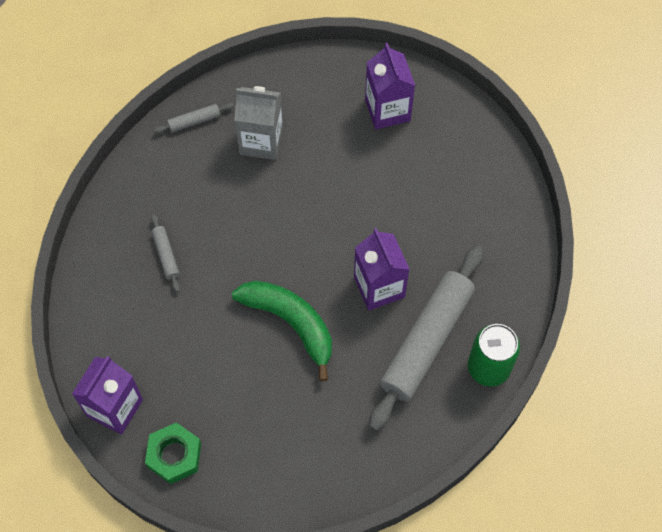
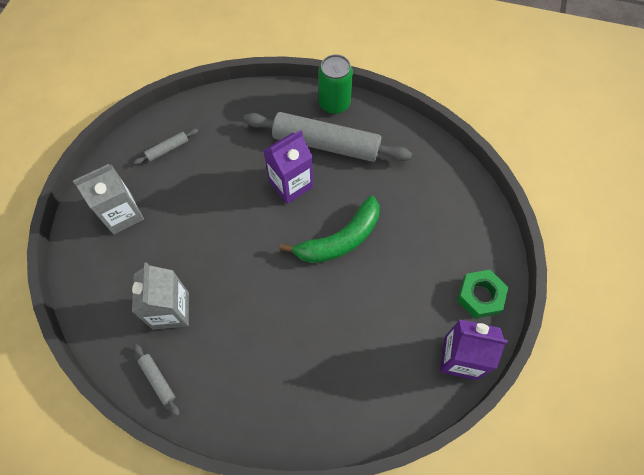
camera: 105 degrees left, 0 degrees up
grey rolling pin [151,214,180,292] -> grey rolling pin moved to [134,129,198,165]
green banana [232,281,332,381] -> green banana turned 150 degrees counterclockwise [280,196,379,263]
purple carton [365,43,415,129] -> grey carton [73,164,144,234]

